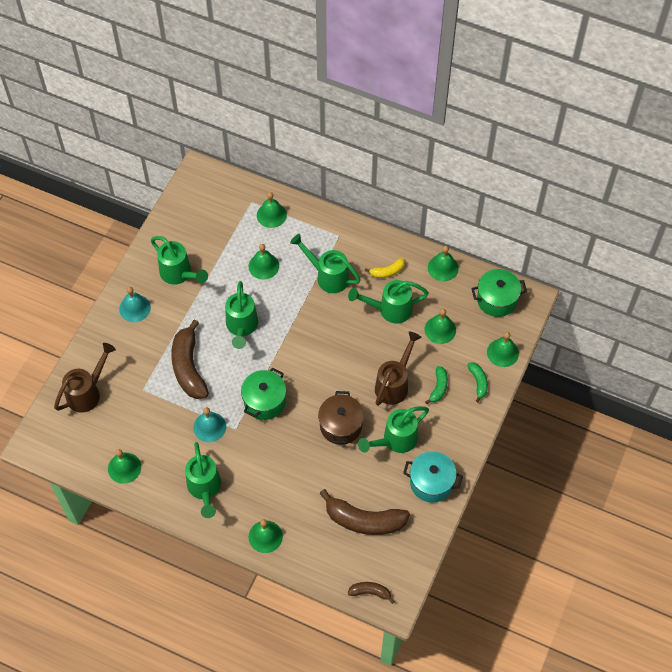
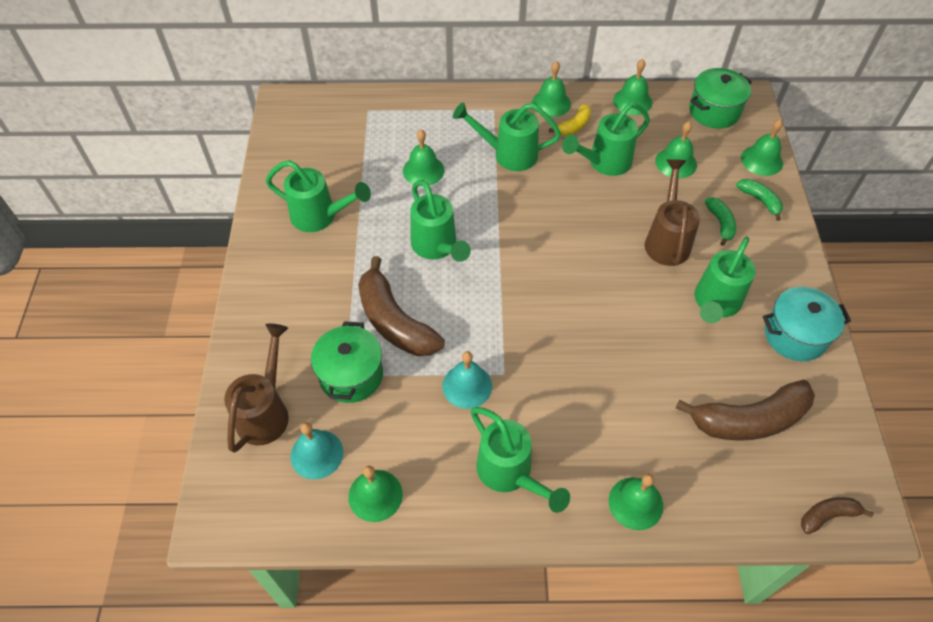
camera: 25 degrees left, 5 degrees down
turquoise bell [119,287,151,322] -> turquoise bell moved to [291,422,343,479]
green pot [241,367,286,420] -> green pot moved to [311,321,383,403]
green bell [257,192,287,228] -> green bell moved to [532,61,571,117]
brown pot [318,391,364,445] -> none

